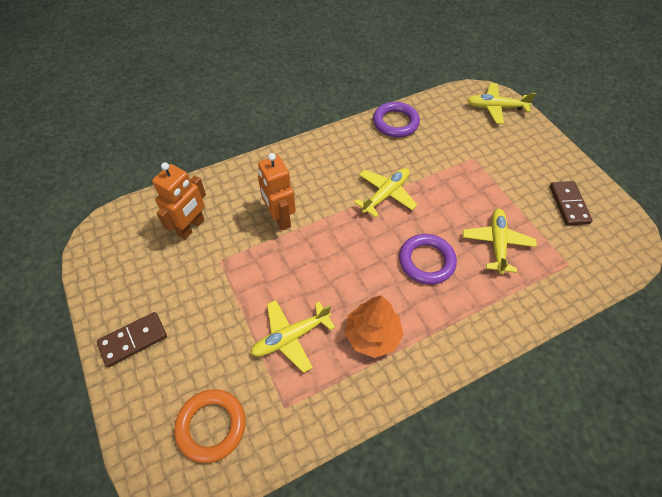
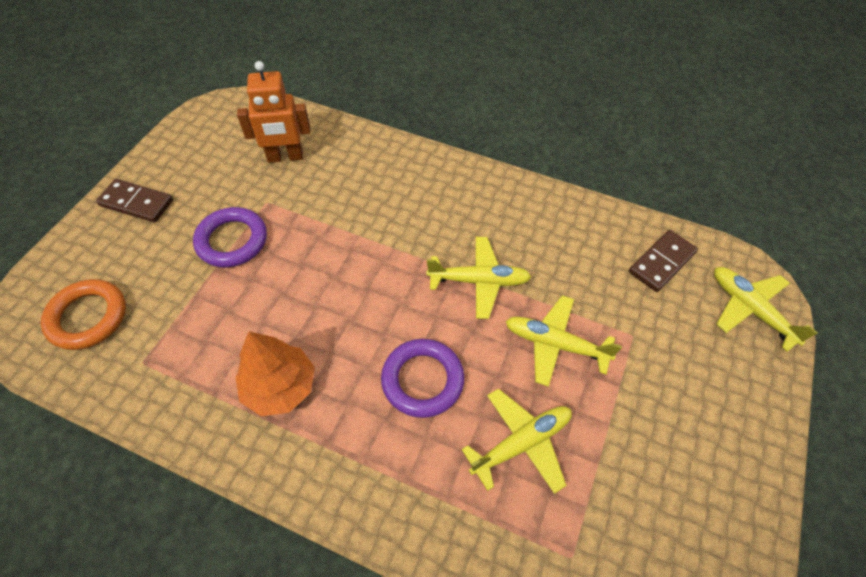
camera: 50 degrees right, 0 degrees up
yellow plane [251,300,335,373] -> yellow plane moved to [506,295,622,387]
orange robot [258,153,296,231] -> none
purple ring [373,102,420,137] -> purple ring moved to [193,207,267,268]
brown domino [550,181,593,226] -> brown domino moved to [629,230,698,292]

